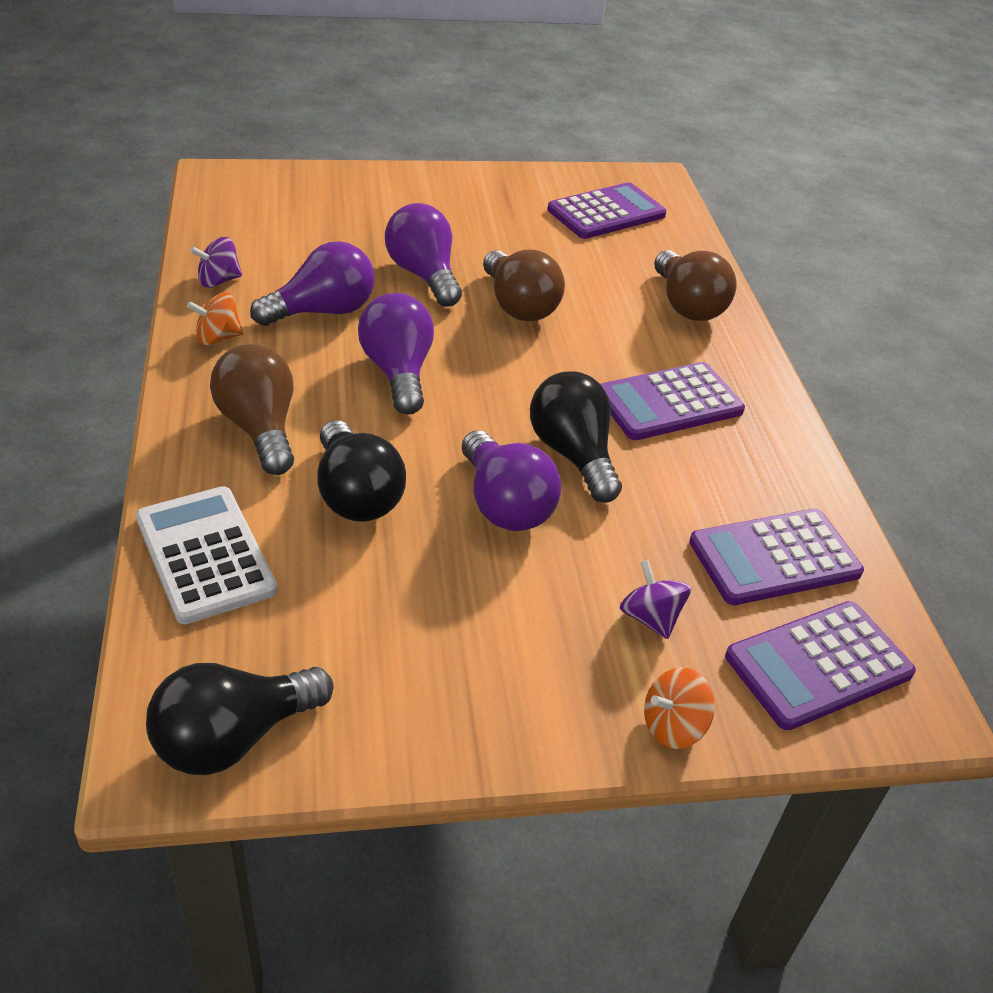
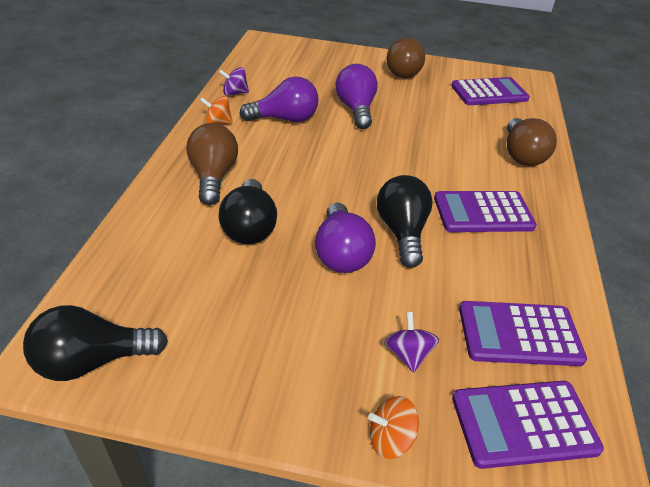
camera: 20 degrees right, 0 degrees up
white calculator [136,486,277,624] -> none
purple light bulb [358,293,434,415] -> none
brown light bulb [483,250,565,321] -> brown light bulb moved to [387,38,425,78]

